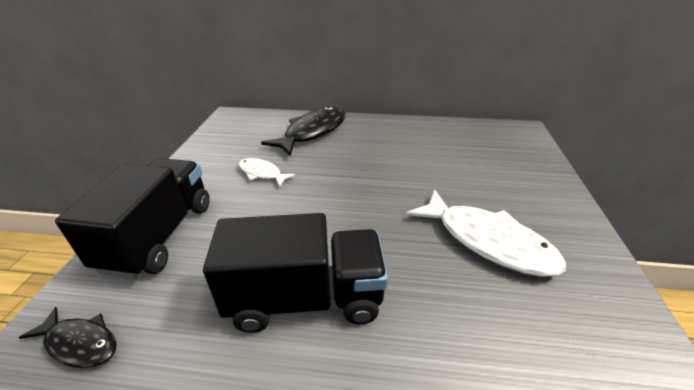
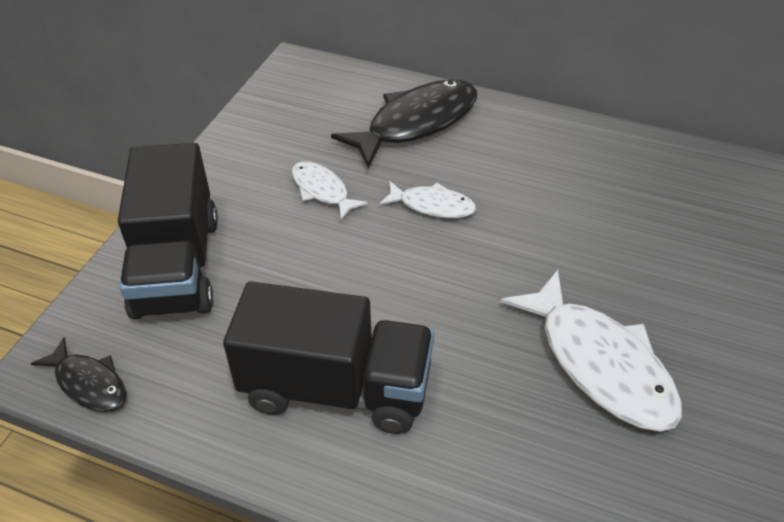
camera: 15 degrees right, 10 degrees up
black truck [55,158,210,279] -> black truck turned 150 degrees clockwise [118,143,218,319]
none -> white fish [379,181,476,218]

